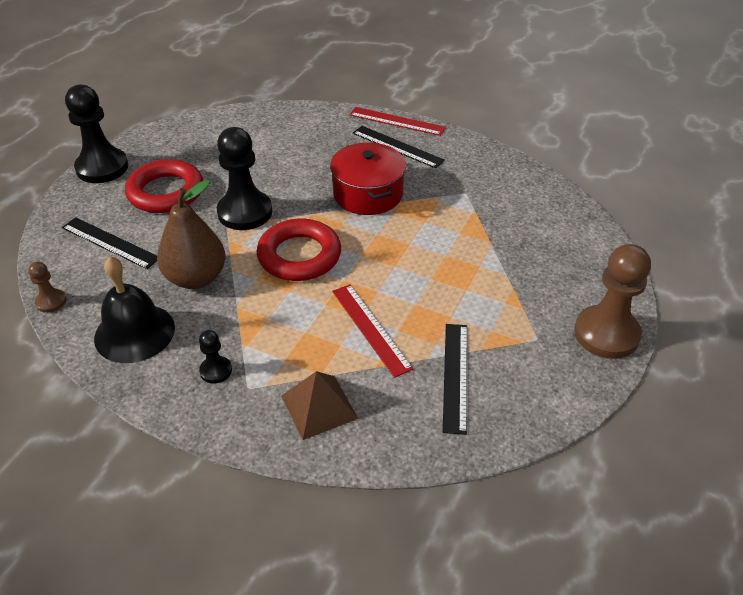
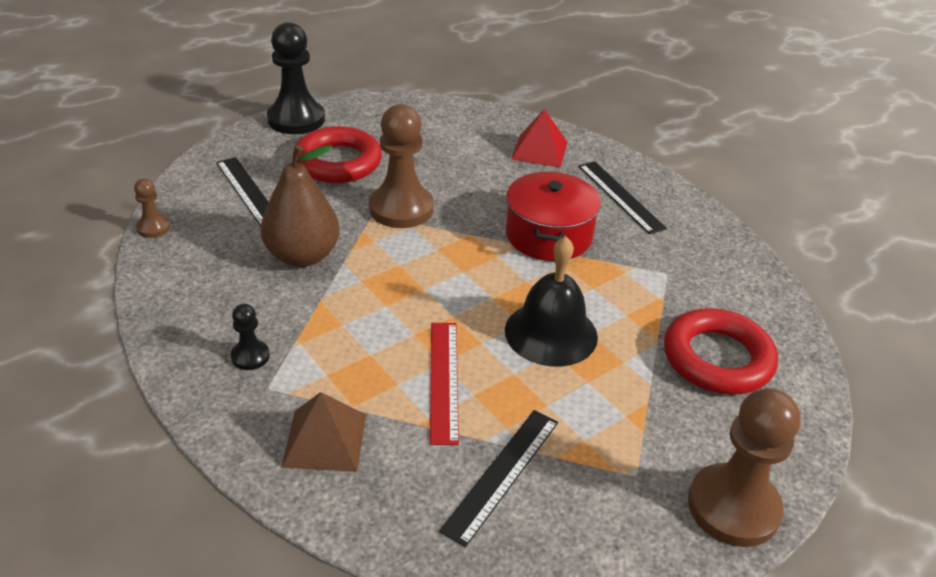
camera: 25 degrees right, 5 degrees down
black bell [94,256,175,363] -> black bell moved to [505,236,598,367]
black pawn [217,127,272,230] -> brown pawn [369,104,434,228]
red ring [256,218,341,281] -> red ring moved to [664,308,778,395]
red ruler [349,107,446,136] -> none
none -> red pyramid [511,109,568,168]

